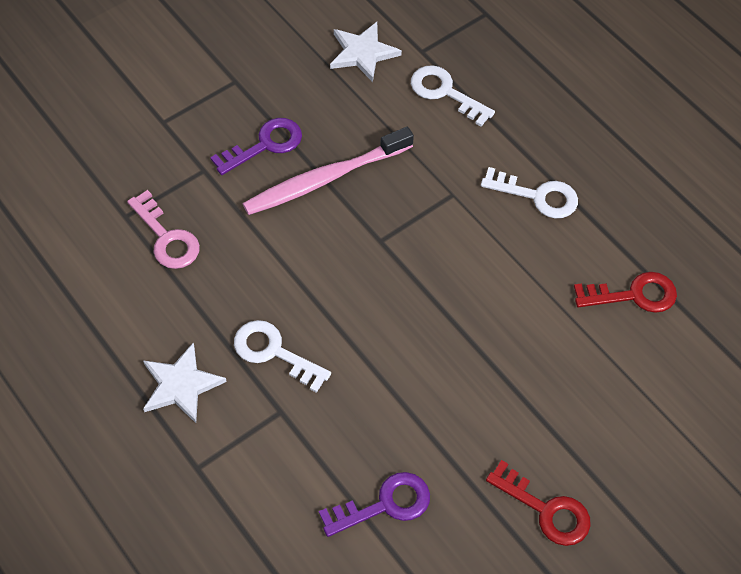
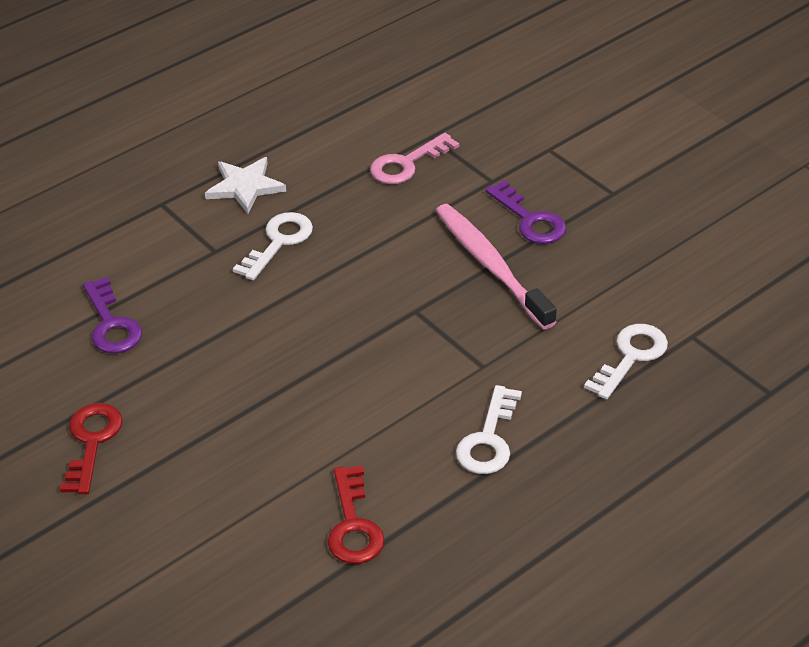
camera: 90 degrees right, 15 degrees down
white star [330,22,402,82] -> none
red key [486,460,591,546] -> red key turned 150 degrees clockwise [60,403,123,494]

